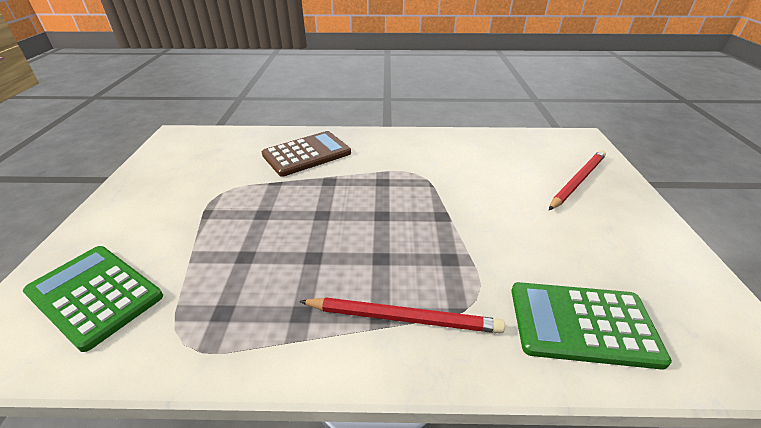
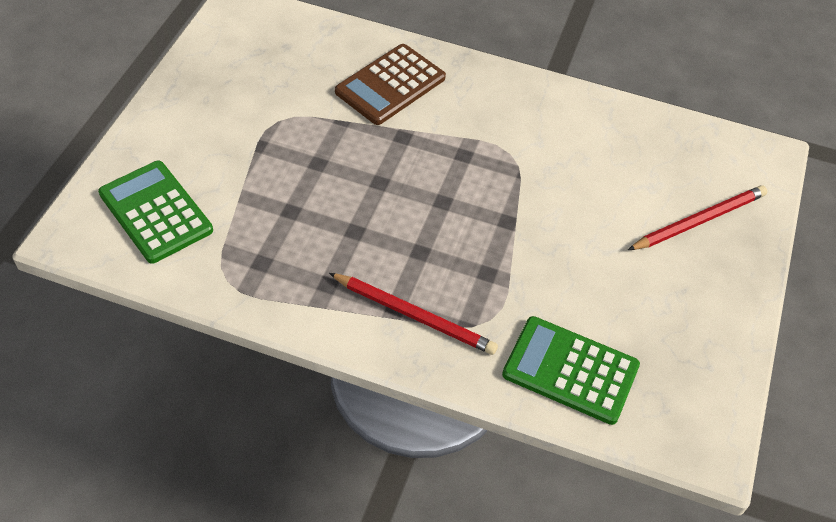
camera: 15 degrees right, 15 degrees up
brown calculator [262,131,351,177] -> brown calculator turned 150 degrees clockwise [335,44,446,125]

